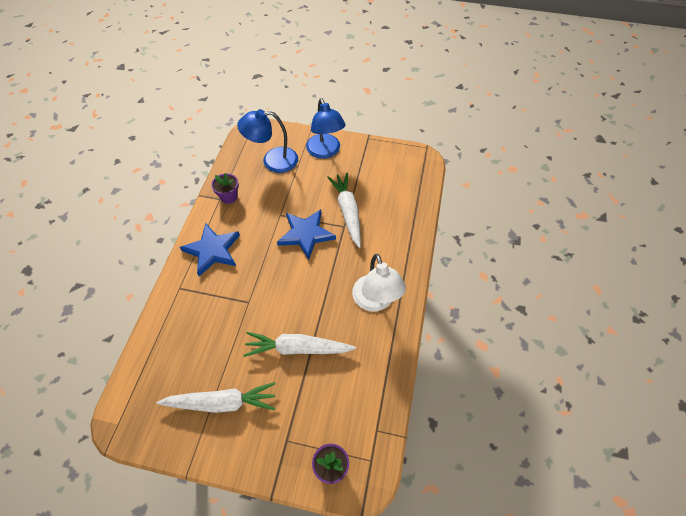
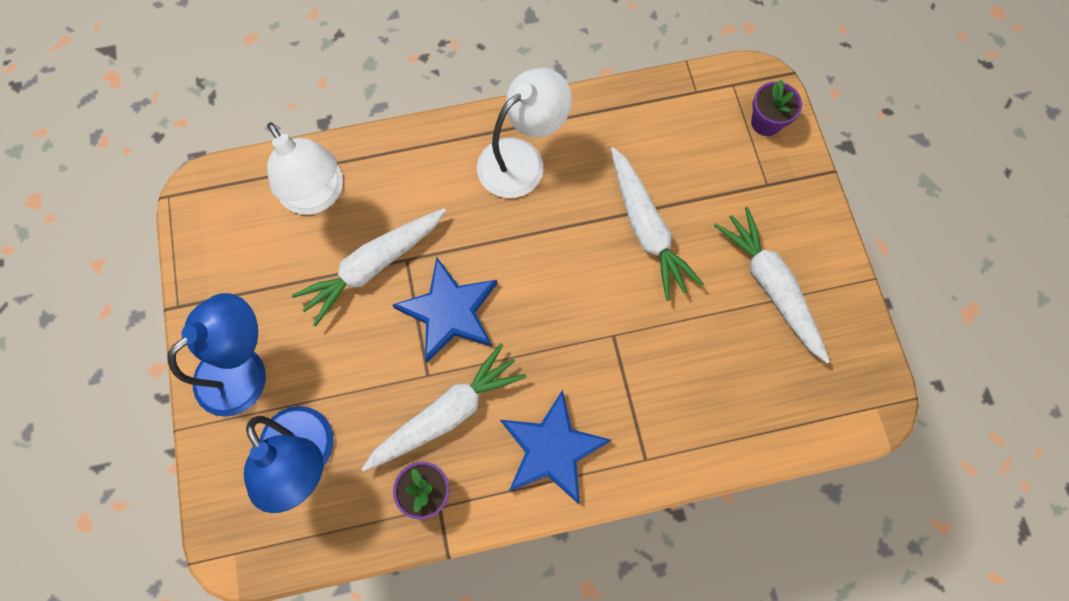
camera: 115 degrees left, 15 degrees up
none -> white lamp [267,123,343,215]
none -> white carrot [362,343,526,471]

